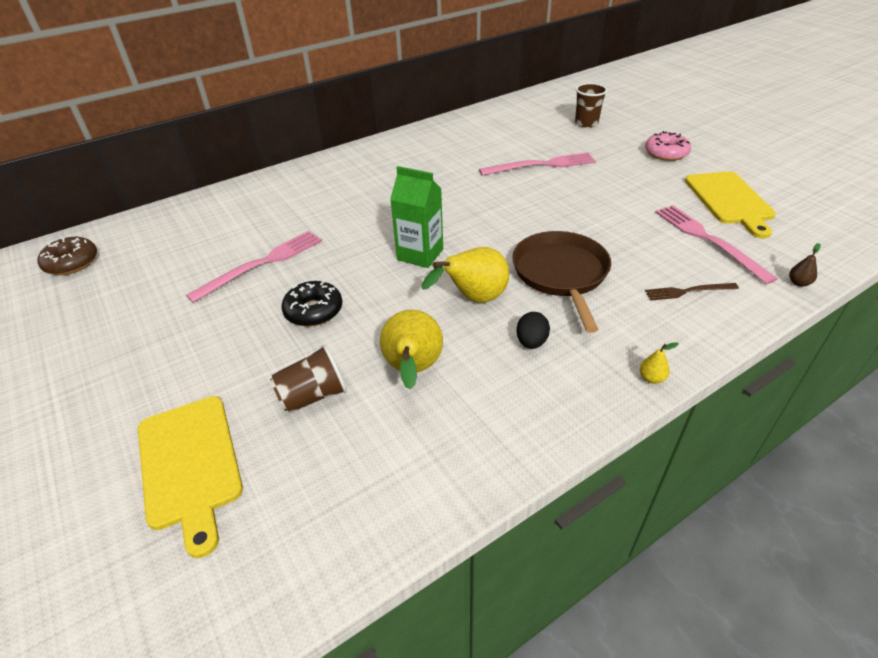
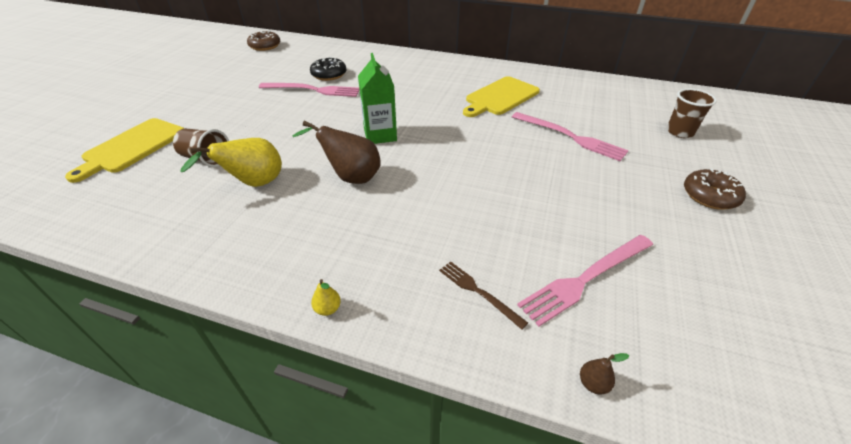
camera: 50 degrees right, 0 degrees up
black donut [281,281,342,327] -> black donut moved to [310,57,347,81]
yellow pear [422,247,509,303] -> brown pear [293,120,381,184]
brown pan [512,231,611,333] -> none
black egg [517,312,550,349] -> none
pink donut [645,131,691,161] -> brown donut [684,168,746,210]
pink fork [655,205,778,284] -> pink fork turned 150 degrees counterclockwise [517,235,653,327]
yellow cutting board [685,171,776,238] -> yellow cutting board moved to [463,76,540,117]

